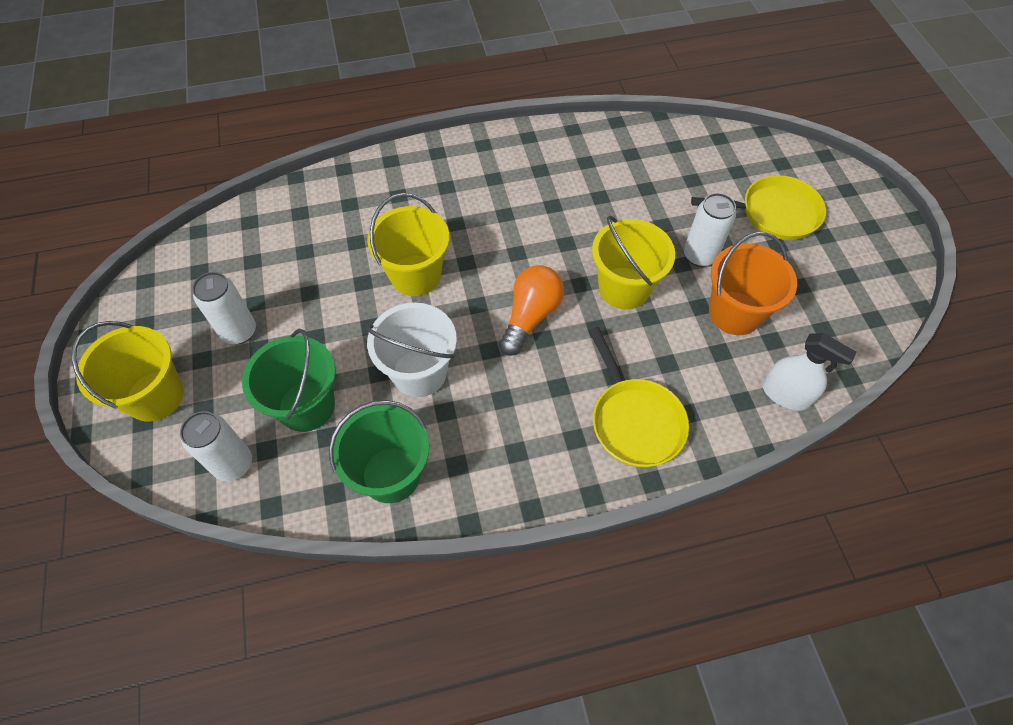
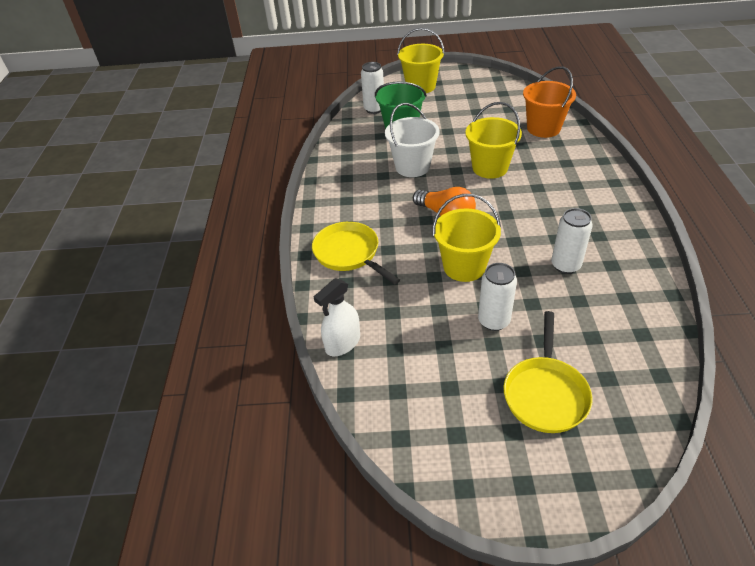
camera: 105 degrees right, 15 degrees down
white can [192,272,256,344] -> white can moved to [551,208,593,274]
green bucket [329,400,429,503] -> none
yellow pan [589,327,689,467] -> yellow pan turned 60 degrees clockwise [312,222,400,285]
orange bucket [709,232,797,335] -> orange bucket moved to [523,66,576,138]

